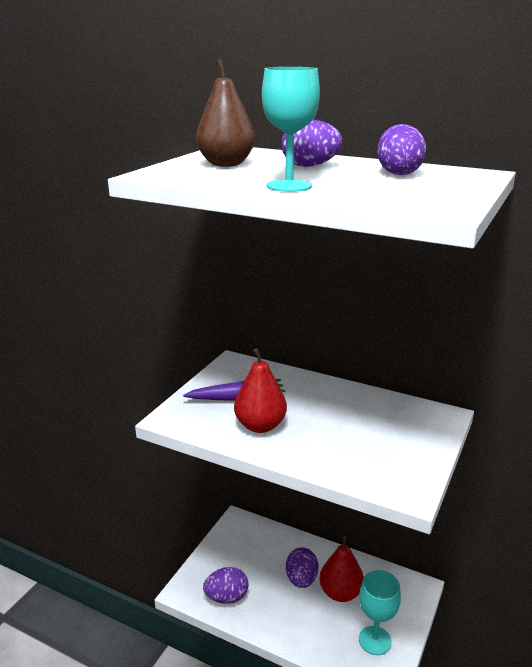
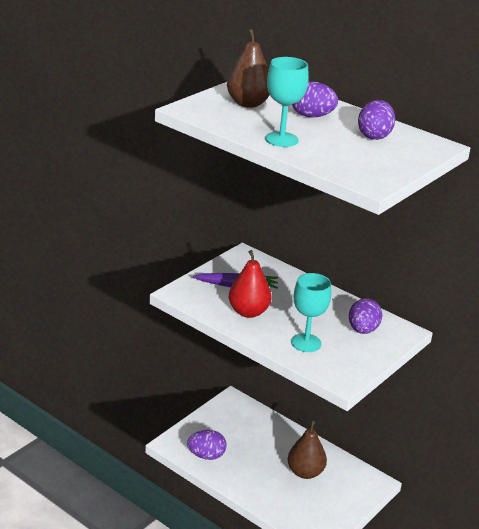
camera: 10 degrees right, 5 degrees up
purple egg [286,547,318,588] -> purple egg moved to [349,298,382,334]
red pear [319,535,364,602] -> brown pear [288,420,327,479]
turquoise goblet [359,570,401,655] -> turquoise goblet moved to [291,273,331,352]

